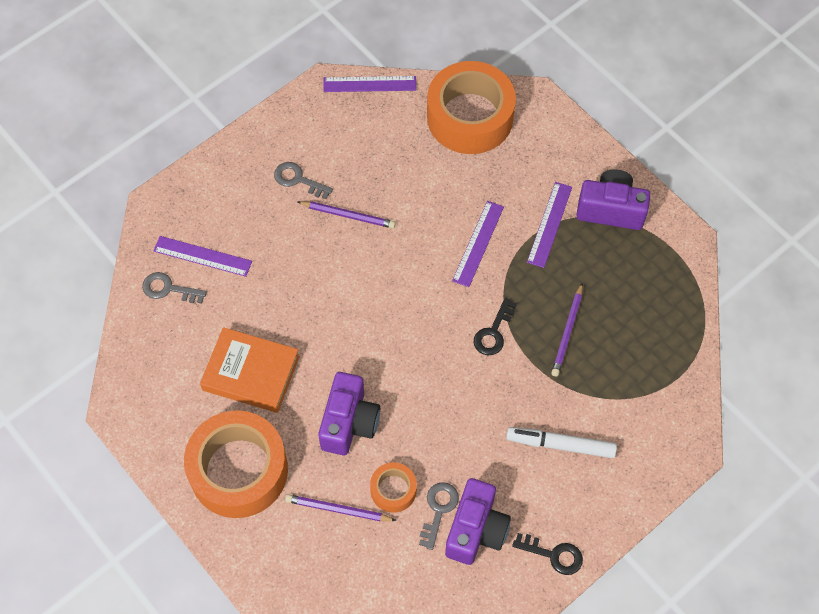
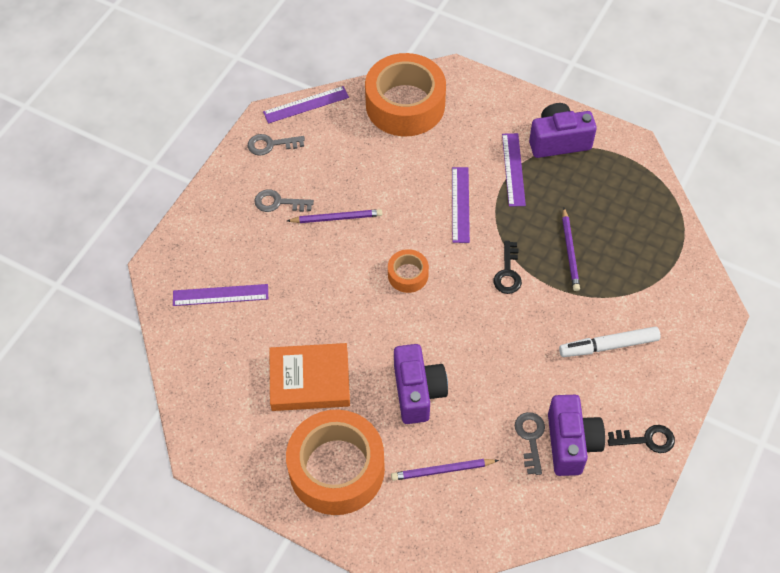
camera: 20 degrees left, 5 degrees down
grey key [142,272,207,304] -> grey key moved to [248,134,305,156]
orange tape [370,462,417,513] -> orange tape moved to [388,249,429,293]

